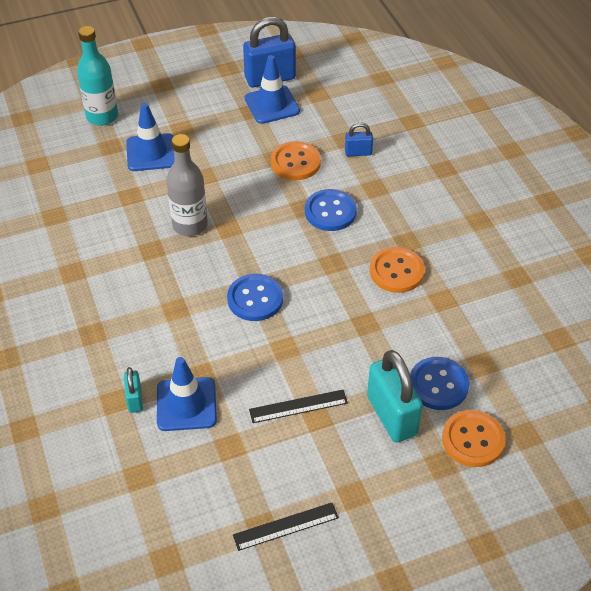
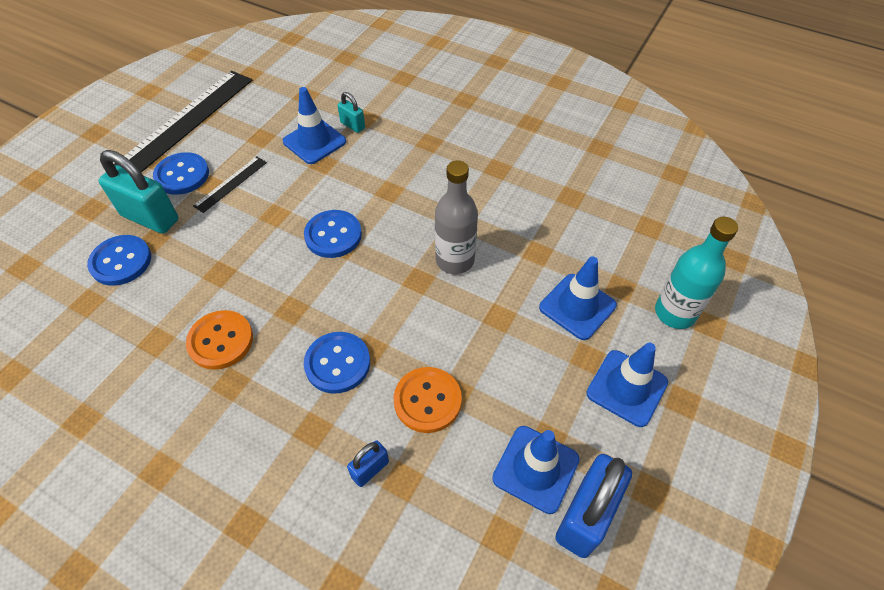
camera: 140 degrees right, 5 degrees up
black ruler [233,503,339,551] -> black ruler [114,71,252,172], size x2.11
orange button [442,410,506,467] -> none
none -> blue button [153,152,209,195]
none -> blue traffic cone [586,343,668,427]

